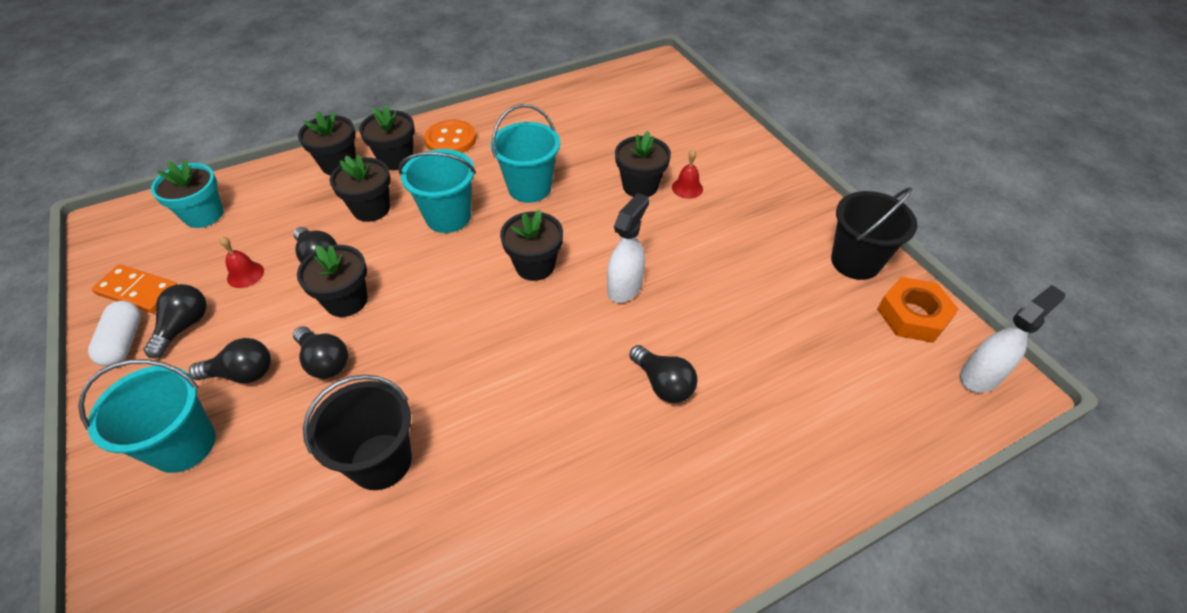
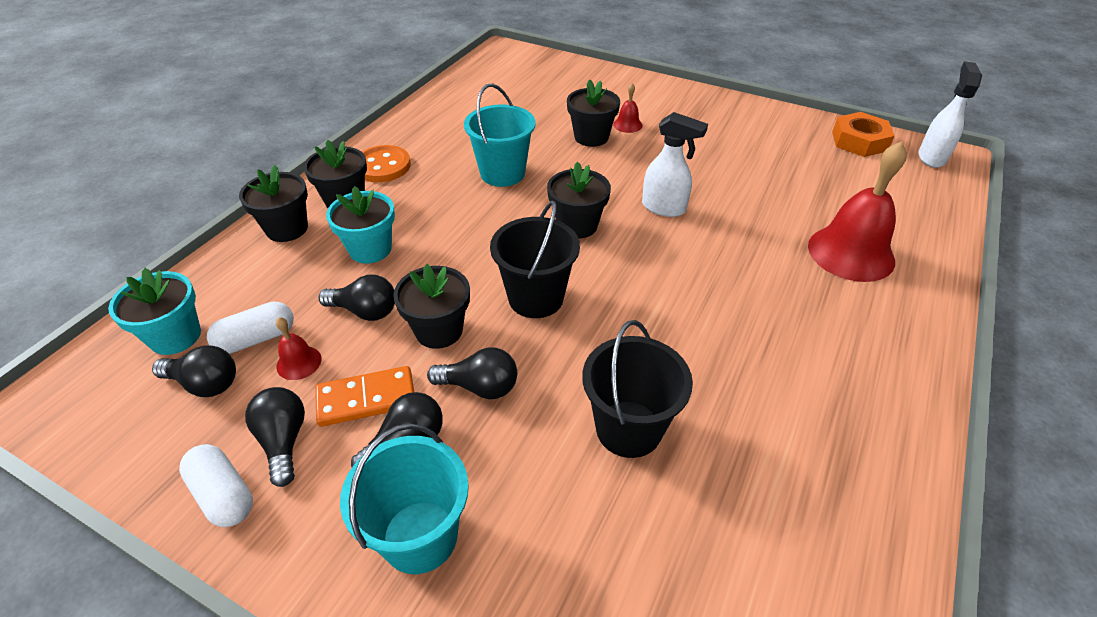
camera: 35 degrees left, 5 degrees down
orange domino [92,264,178,313] -> orange domino moved to [315,366,414,427]
black flower pot [330,154,391,222] -> turquoise flower pot [326,186,395,264]
turquoise bucket [398,149,476,233] -> none
white spray bottle [607,193,649,303] -> white spray bottle turned 120 degrees clockwise [642,112,708,217]
black light bulb [629,345,698,403] -> black light bulb moved to [152,345,236,397]
black bucket [831,187,918,280] -> black bucket moved to [490,201,580,318]
none -> white capsule [207,301,294,354]
none -> red bell [808,141,907,282]

